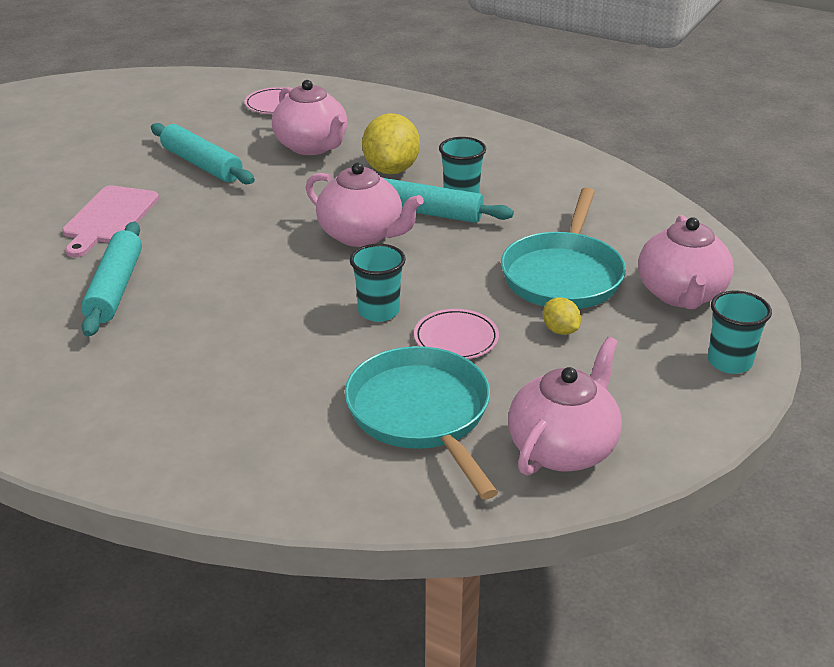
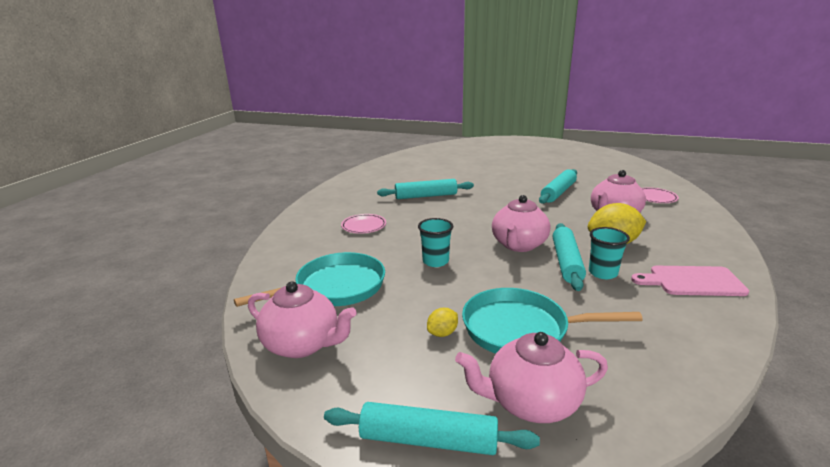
camera: 80 degrees right, 10 degrees down
pink cutting board [62,185,159,257] -> pink cutting board moved to [631,266,749,296]
pink plate [414,309,499,359] -> pink plate moved to [341,214,386,234]
turquoise cup [708,291,772,374] -> turquoise rolling pin [324,402,540,455]

